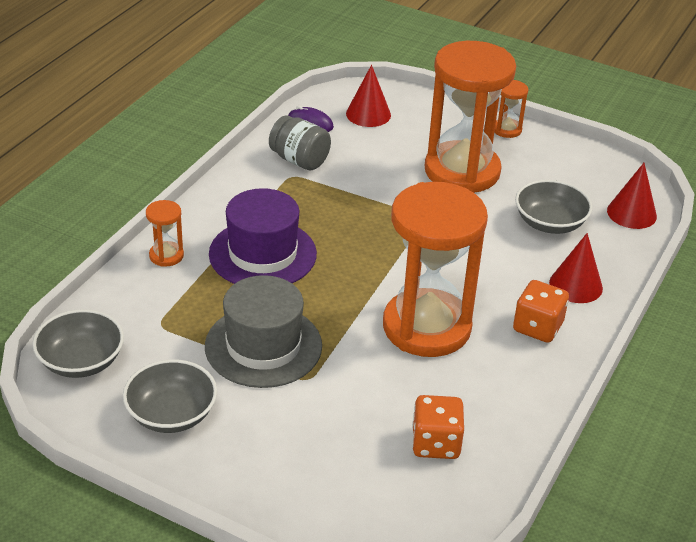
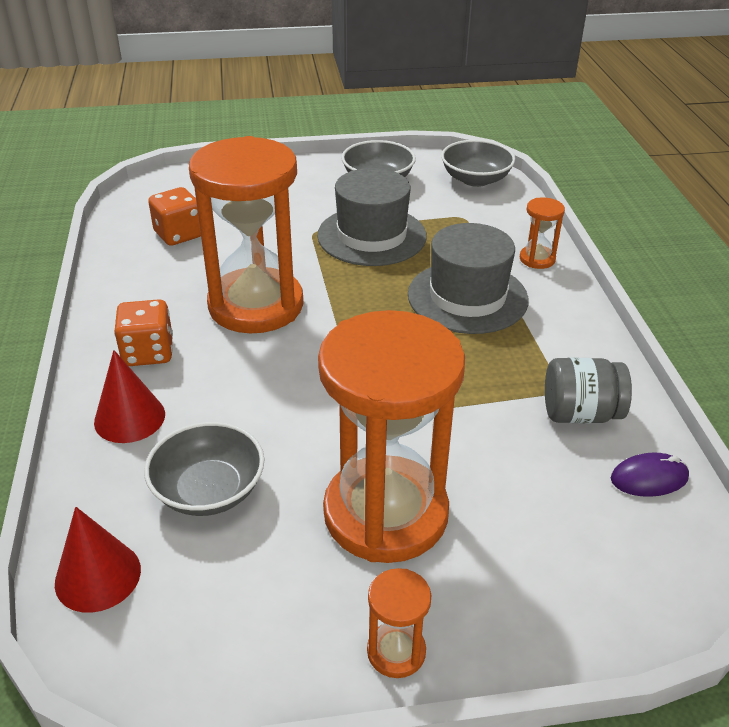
camera: 145 degrees right, 0 degrees up
purple hat [209,188,317,284] -> grey hat [408,223,529,334]
red cone [346,65,391,127] -> none

